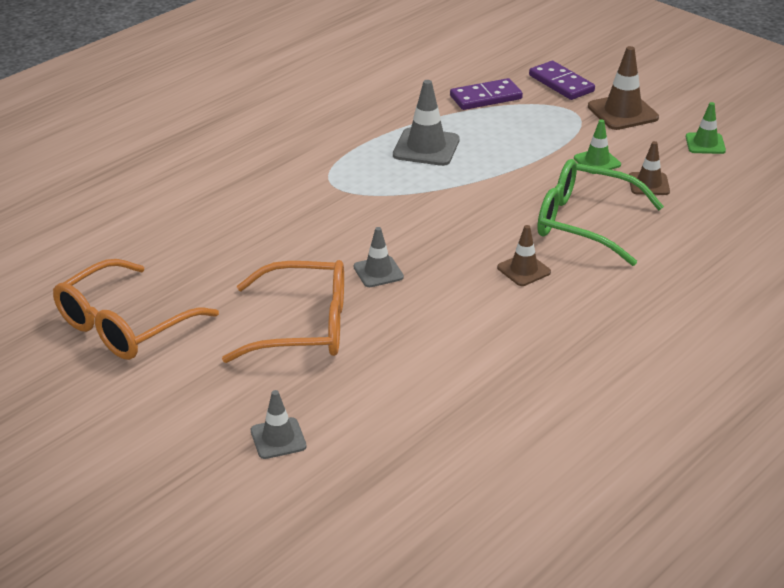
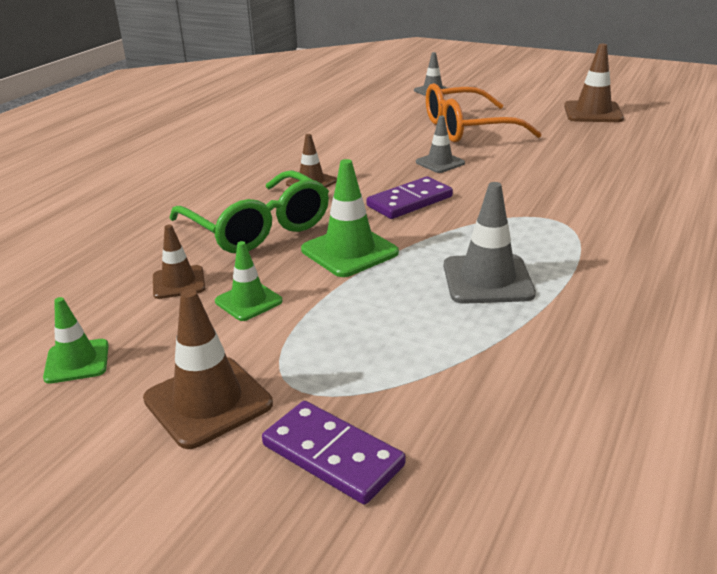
camera: 165 degrees right, 5 degrees down
orange glasses [53,259,219,360] -> brown traffic cone [564,44,624,122]
purple domino [450,78,523,110] -> purple domino moved to [367,177,453,219]
green glasses [537,159,664,266] -> green glasses turned 45 degrees clockwise [169,170,329,253]
none -> green traffic cone [301,159,399,277]

